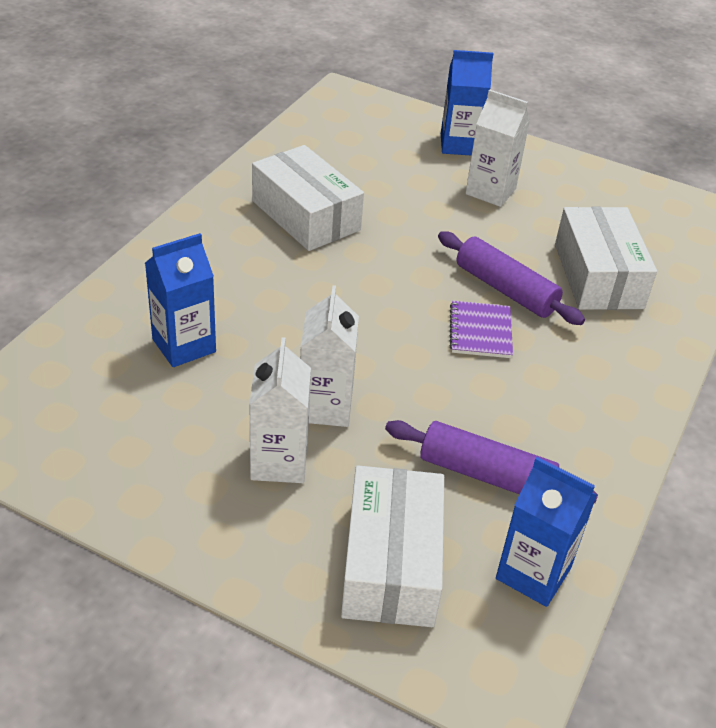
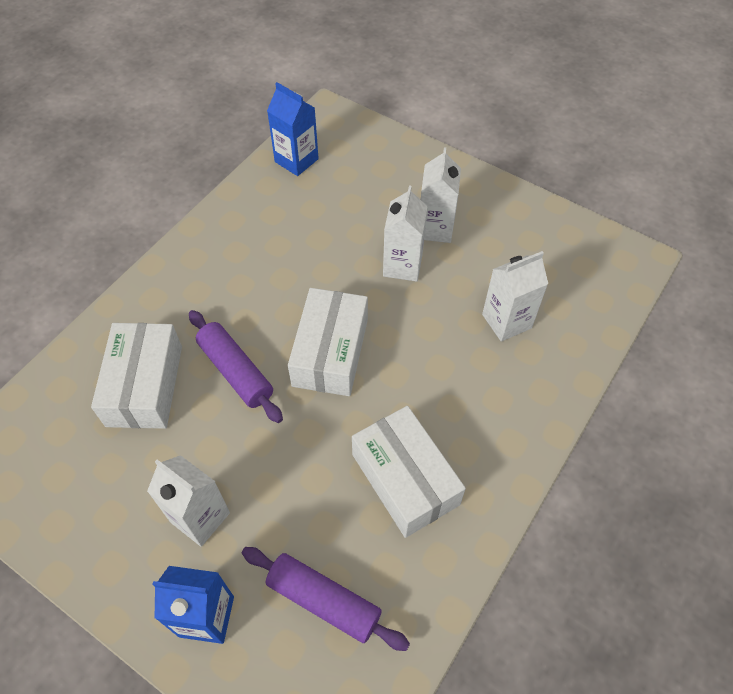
camera: 170 degrees left, 15 degrees up
blue carton [145,233,216,367] -> white carton [482,251,548,342]
white box [341,466,444,627] -> white box moved to [288,288,368,396]
purple rolling pin [385,420,598,503] -> purple rolling pin moved to [242,547,410,651]
purple notebook [449,300,513,358] -> none

